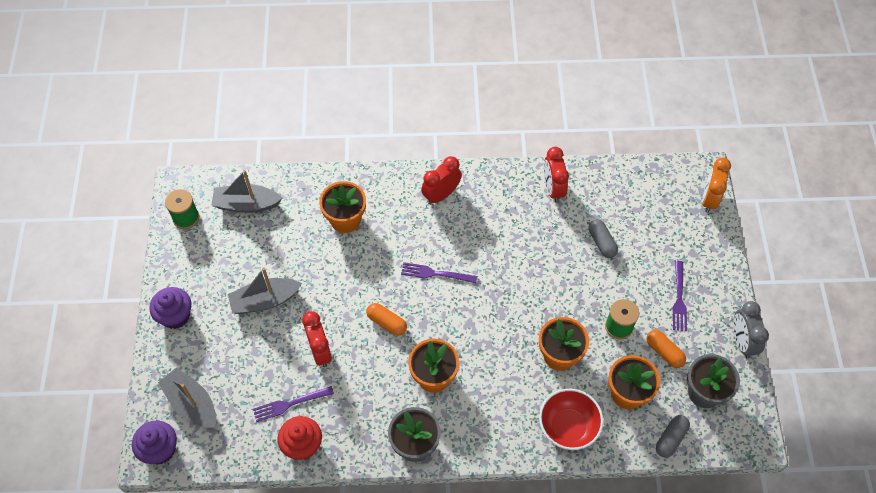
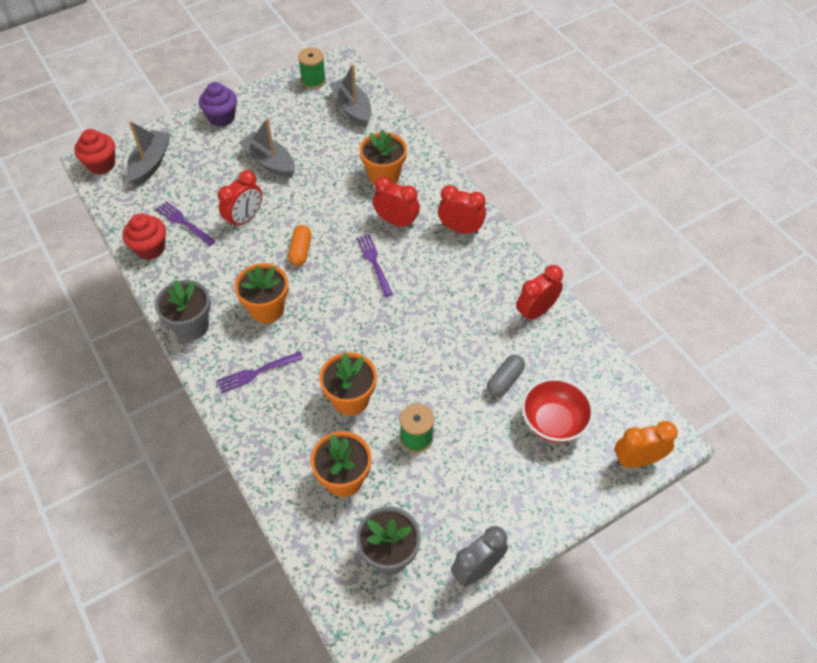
camera: 60 degrees right, 5 degrees down
purple cupcake [132,421,177,465] -> red cupcake [74,129,115,175]
red bowl [539,389,603,450] -> red bowl moved to [522,378,594,443]
orange capsule [647,330,686,368] -> none
grey capsule [656,415,690,458] -> none
purple fork [673,261,687,331] -> purple fork moved to [217,352,303,393]
none -> red clock [373,177,420,228]

